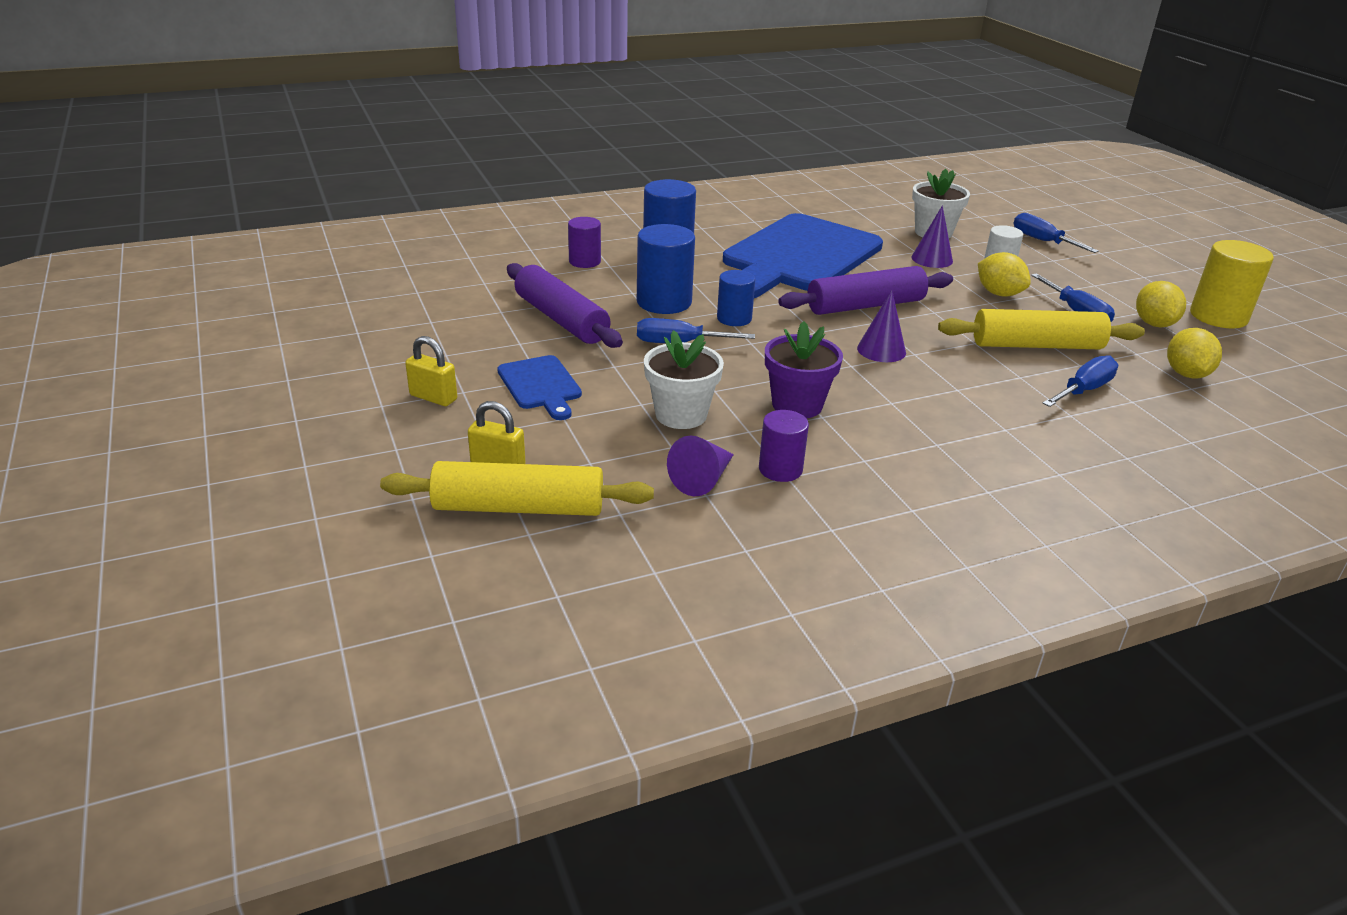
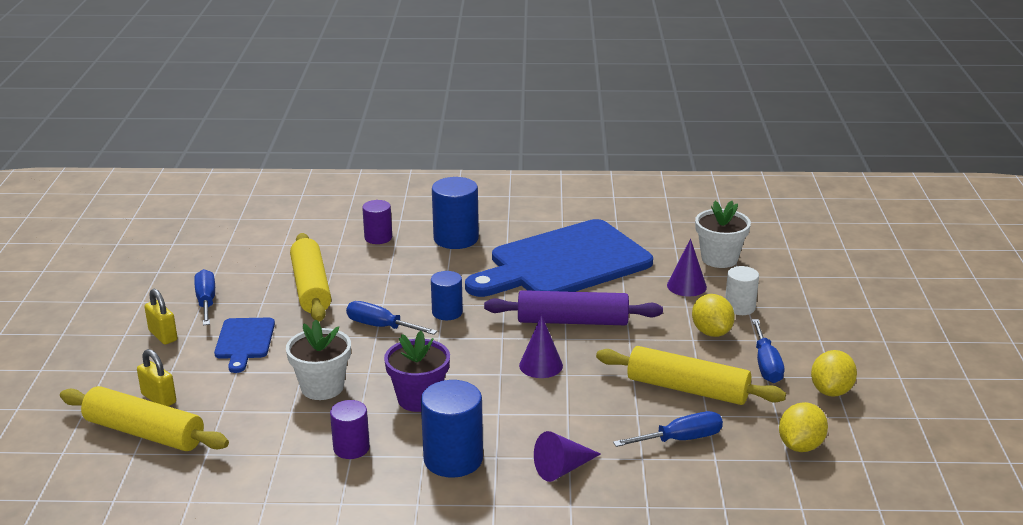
camera: 25 degrees right, 5 degrees down
purple rolling pin [507,263,623,348] -> yellow rolling pin [290,233,331,322]
blue cylinder [637,224,695,314] -> blue cylinder moved to [421,380,483,478]
purple cone [667,436,734,496] -> purple cone moved to [534,431,601,482]
blue screwdriver [1014,213,1099,253] -> blue screwdriver moved to [194,269,215,325]
yellow cylinder [1190,240,1274,328] -> none

